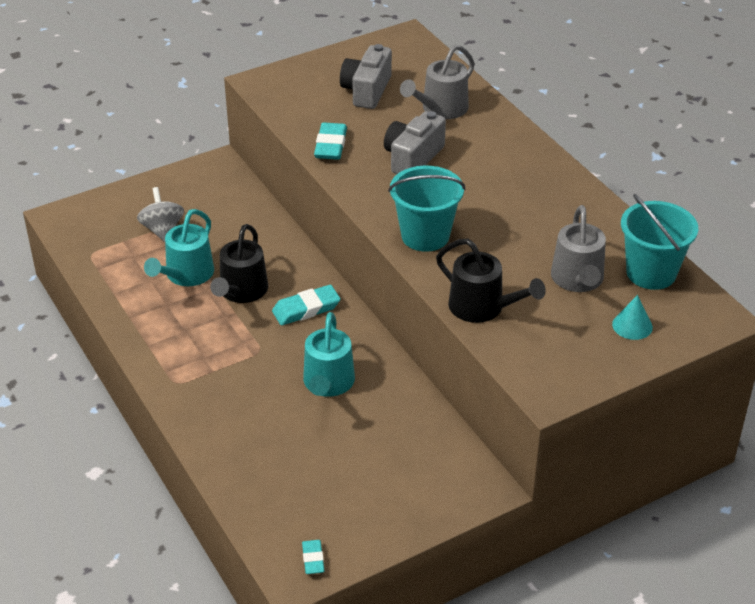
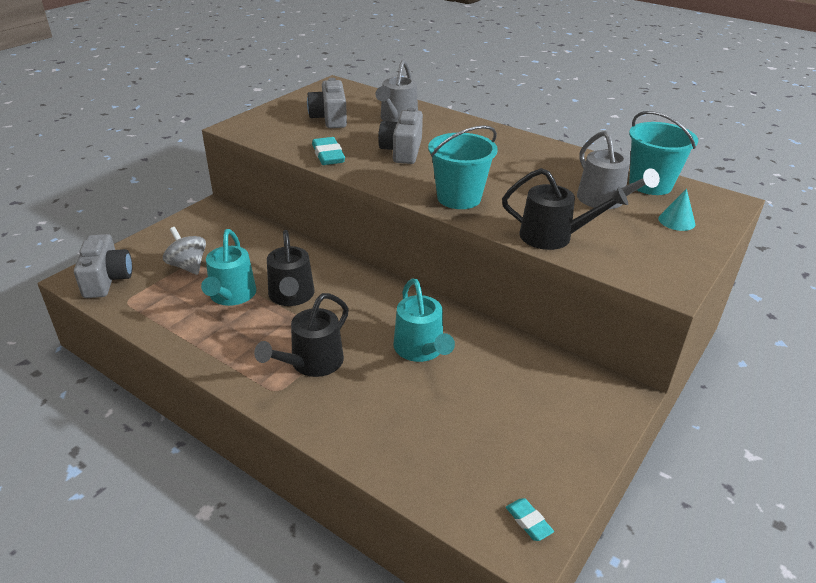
camera: 25 degrees left, 5 degrees down
turquoise eraser [272,285,340,325] -> none
none -> grey camera [74,234,132,298]
none -> black watering can [254,293,349,377]

